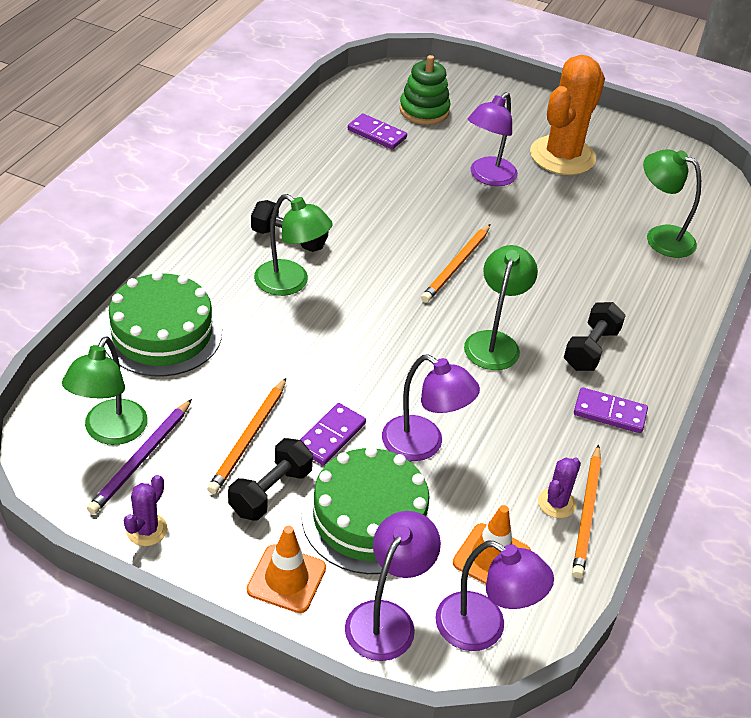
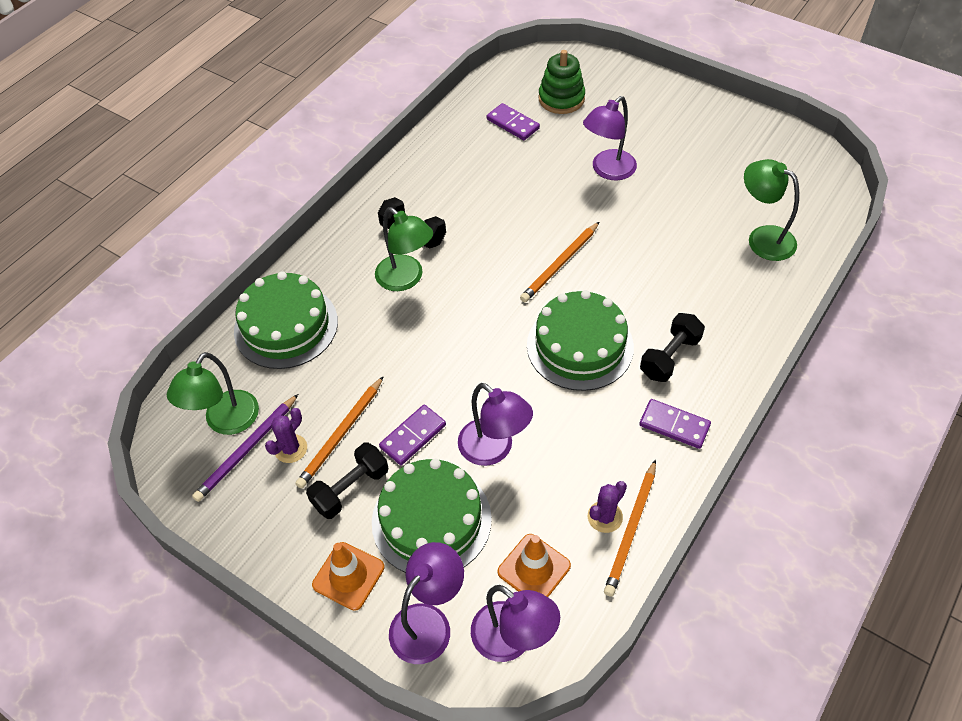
camera: 15 degrees right, 10 degrees up
purple cactus [124,475,167,546] -> purple cactus moved to [265,408,307,463]
green lamp [464,245,538,370] -> green cake [527,290,634,391]
orange cactus [530,55,605,175] -> none

